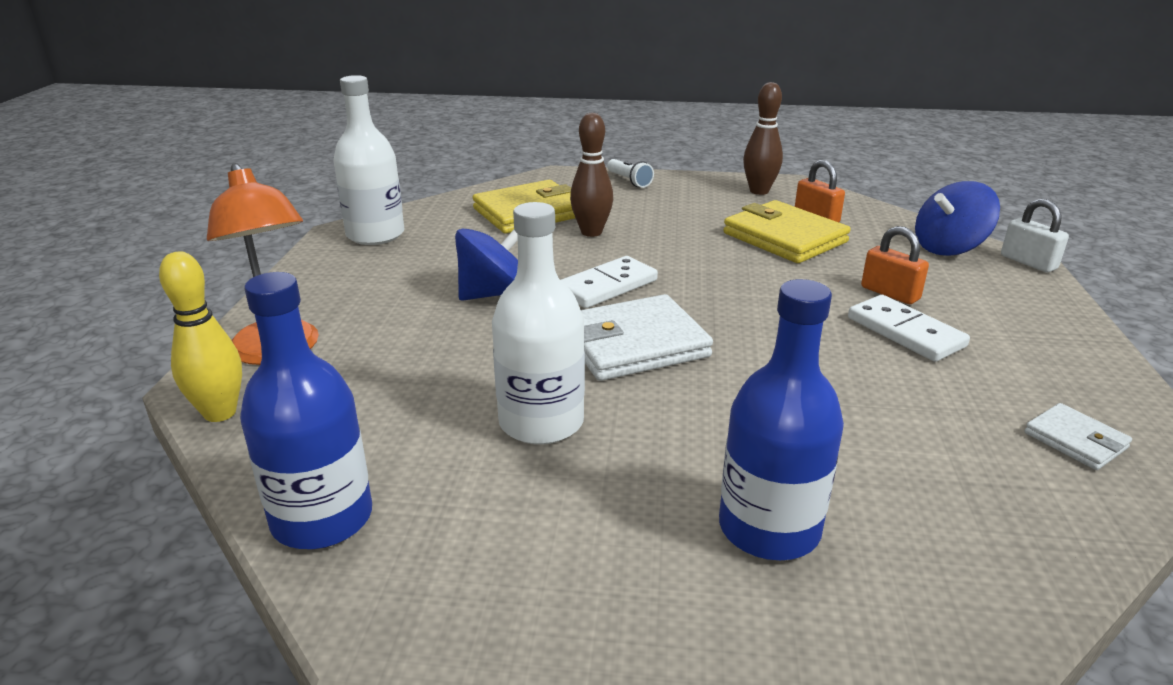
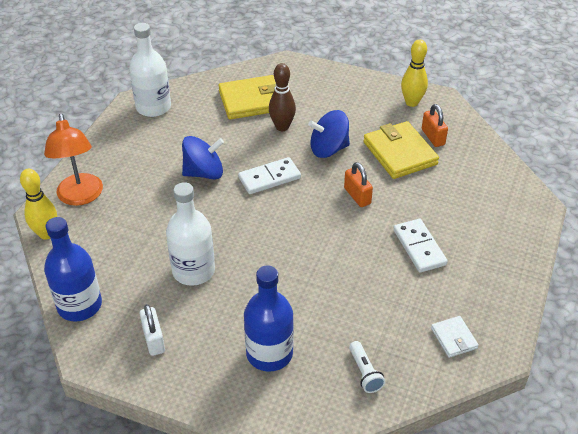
camera: 15 degrees right, 15 degrees up
white wallet [581,294,713,381] -> none
white flashlight [607,159,654,188] -> white flashlight moved to [349,341,385,393]
brown bowling pin [743,82,783,195] -> yellow bowling pin [401,39,428,107]
orange padlock [861,226,929,304] -> orange padlock moved to [344,162,373,207]
blue spinning top [915,181,1000,256] -> blue spinning top moved to [308,110,350,158]
white padlock [1001,199,1069,273] -> white padlock moved to [139,304,165,356]

